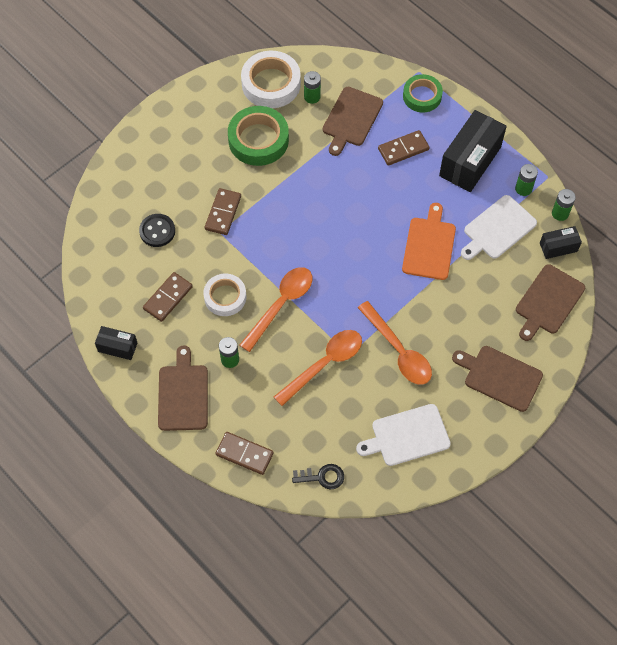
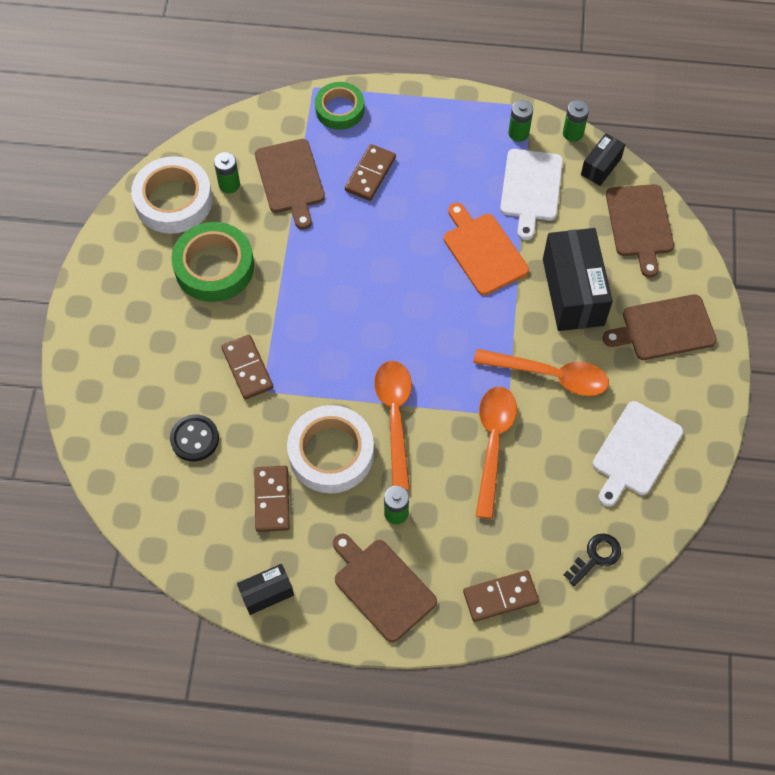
camera: 40 degrees left, 0 degrees up
white tape [203,274,246,316] -> white tape [287,405,374,493], size x1.53
black box [439,110,507,192] -> black box moved to [543,228,613,331]

